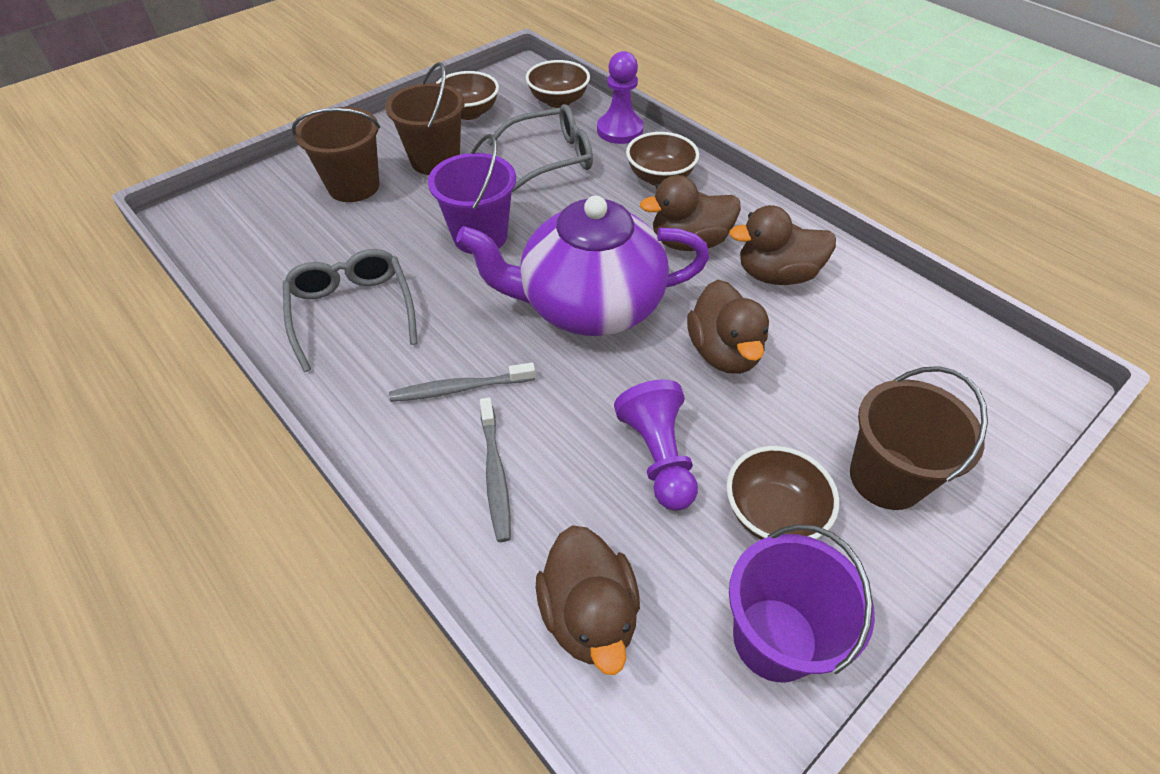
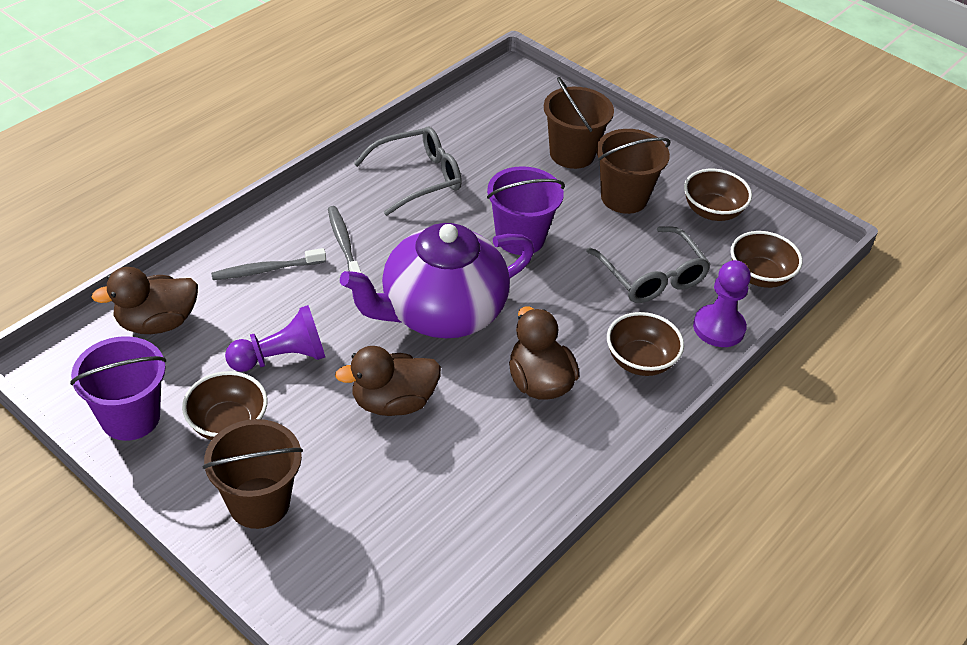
camera: 80 degrees right, 5 degrees down
purple teapot [456,196,709,336] -> purple teapot turned 105 degrees counterclockwise [340,223,534,338]
brown duck [729,205,836,285] -> none

